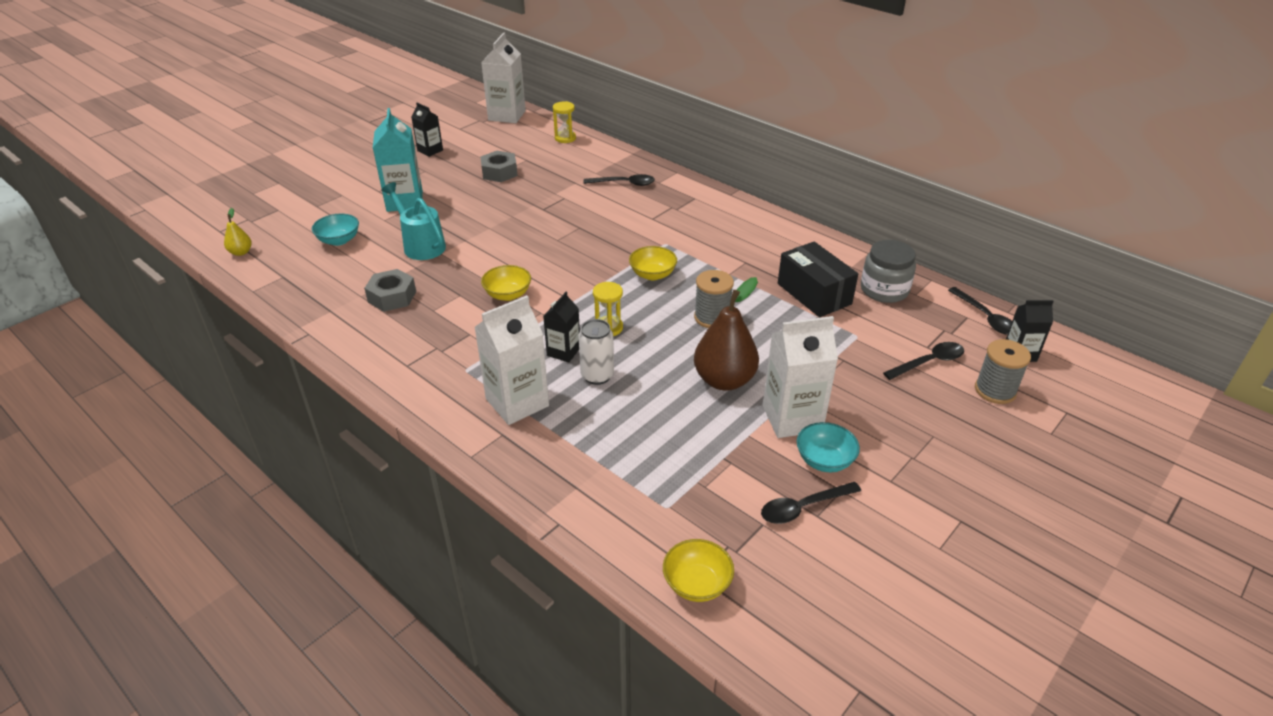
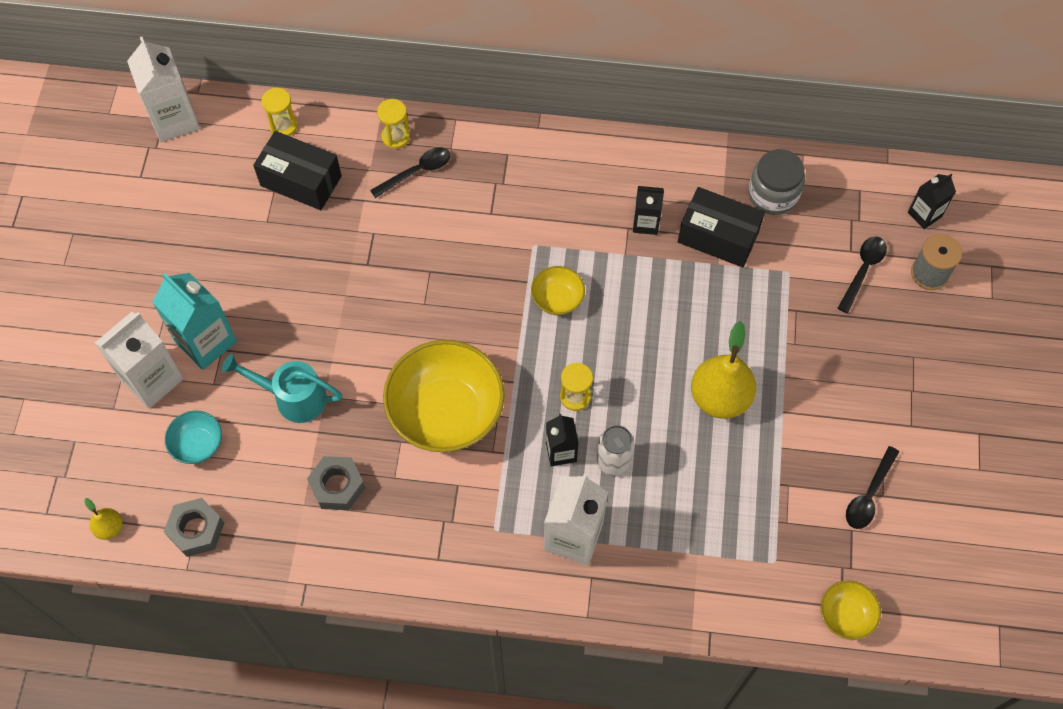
camera: 35 degrees left, 25 degrees up
black carton [411,103,443,157] -> black carton moved to [633,186,664,235]
grey nut [480,151,518,182] -> grey nut moved to [164,498,224,557]
yellow bowl [481,265,531,301] -> yellow bowl [383,340,505,452], size x2.12
grey spool [694,270,734,328] -> none
brown pear [694,277,759,391] -> yellow pear [691,321,756,419]
white carton [763,316,838,438] -> white carton moved to [95,312,184,409]
turquoise bowl [797,422,860,472] -> none
black spoon [948,287,1012,335] -> none
none -> black box [253,131,342,210]
none -> yellow hourglass [377,99,410,149]

